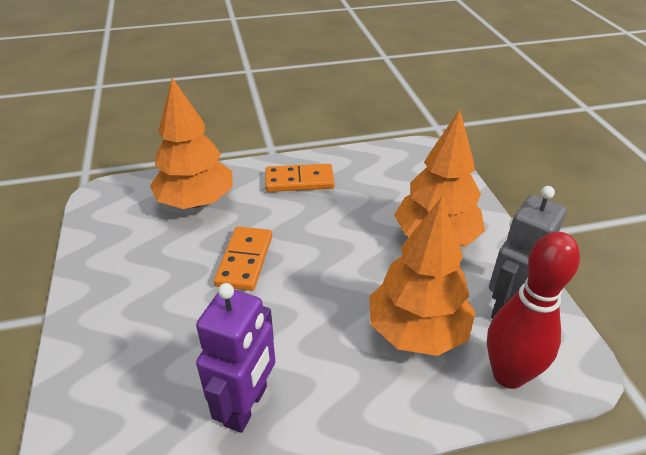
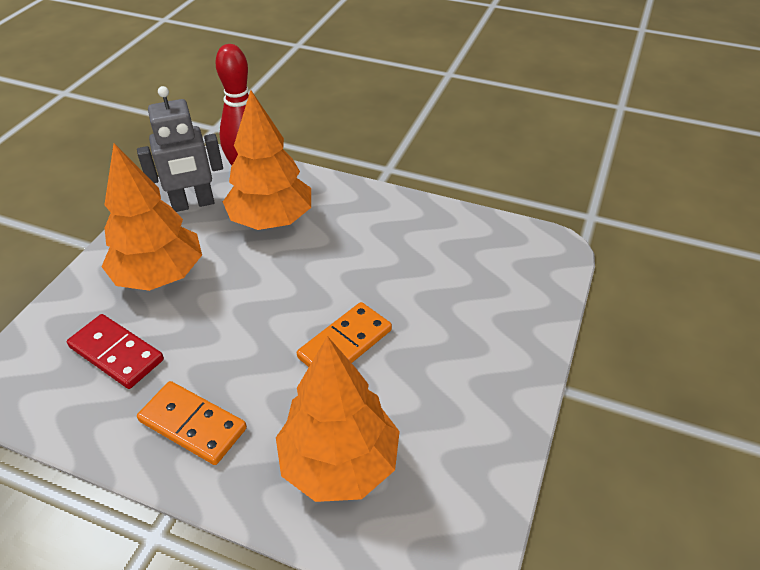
camera: 145 degrees left, 5 degrees up
purple robot [196,283,275,433] -> none
none -> red domino [67,314,164,389]

